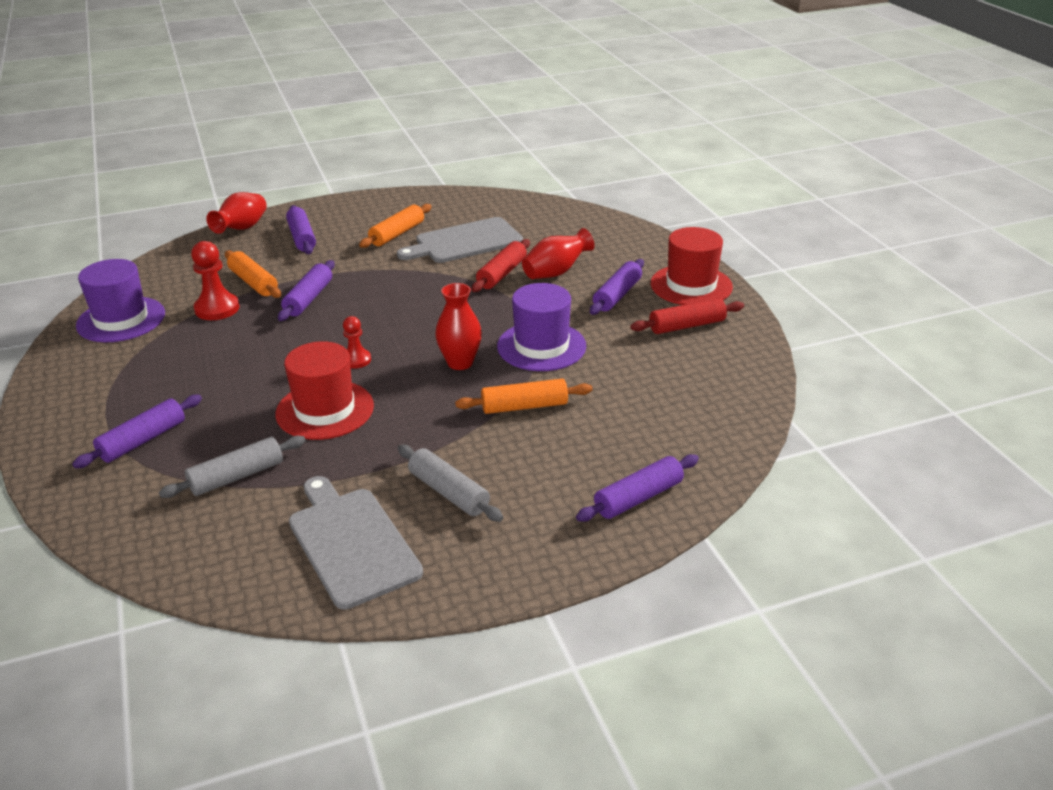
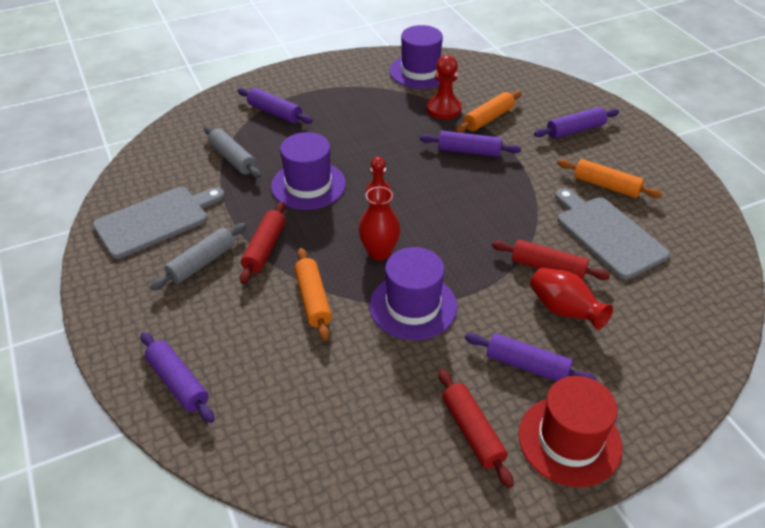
camera: 85 degrees right, 10 degrees up
red vase [206,192,267,234] -> none
red hat [275,341,374,440] -> purple hat [271,132,346,210]
none -> red rolling pin [240,202,286,284]

